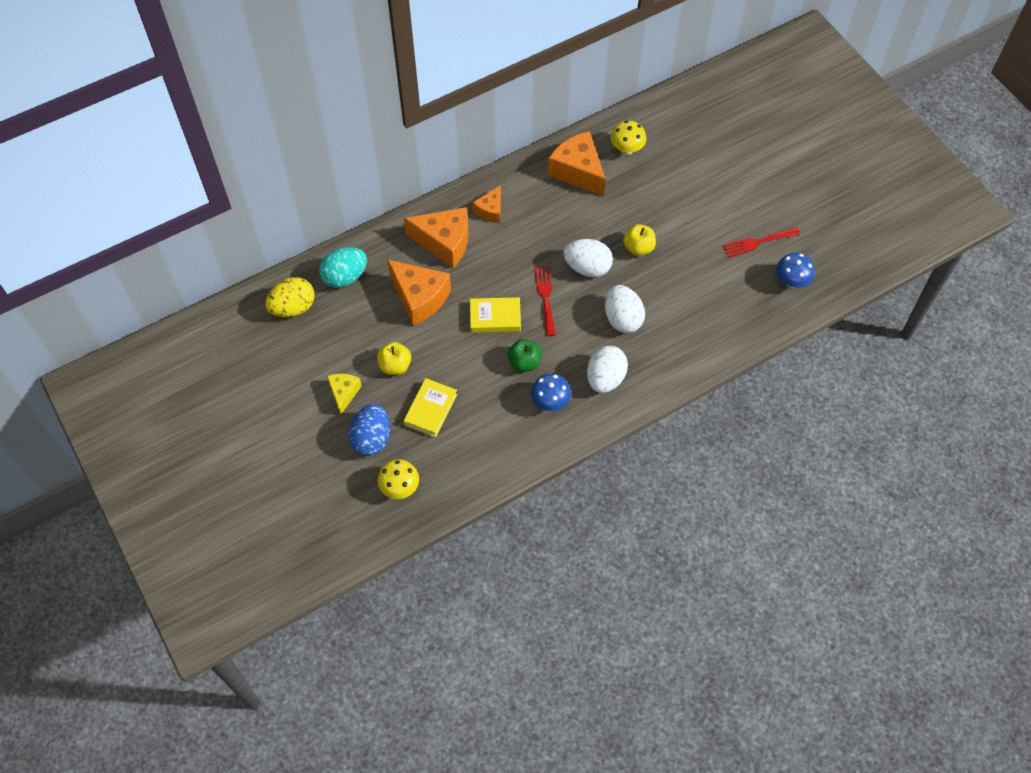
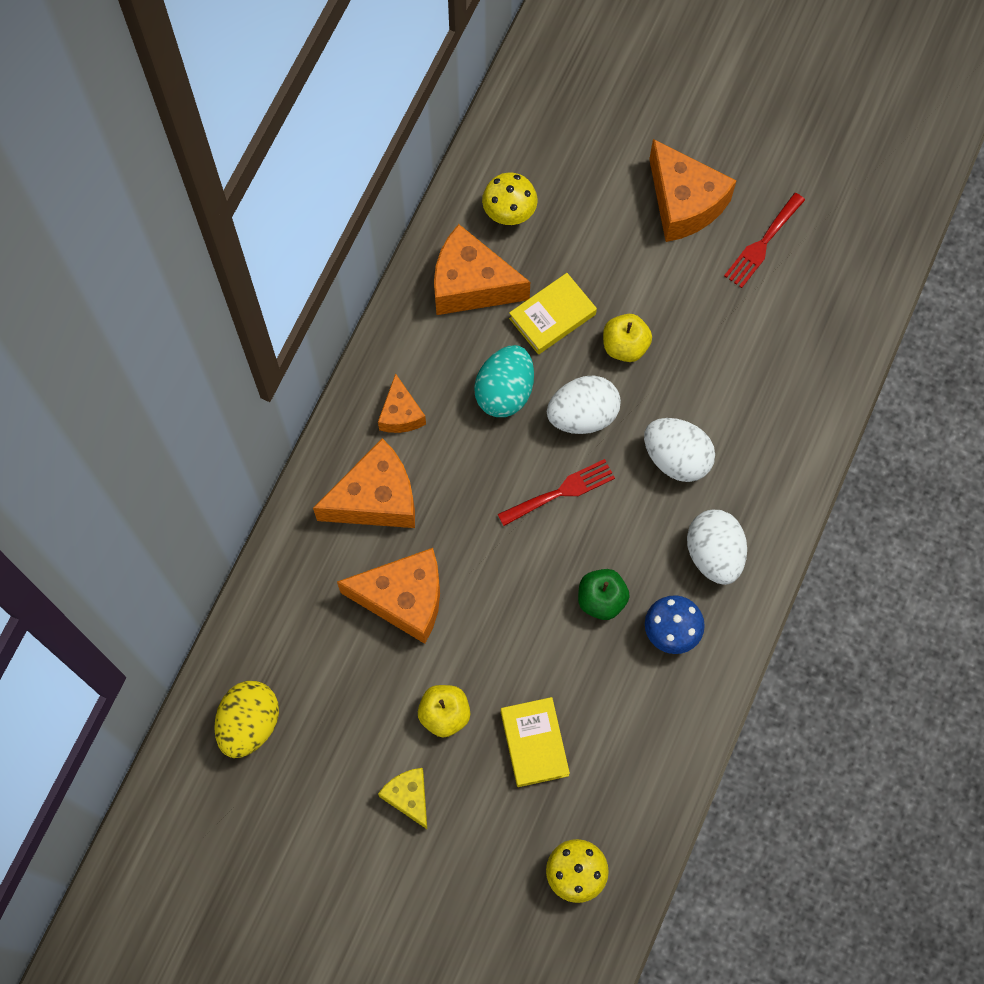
camera: 35 degrees left, 10 degrees up
turquoise egg [319,247,367,288] -> turquoise egg moved to [474,345,534,417]
blue egg [349,404,390,456] -> none
yellow book [470,297,521,333] -> yellow book moved to [509,273,597,354]
red fork [534,266,556,336] -> red fork turned 105 degrees clockwise [498,459,615,526]
blue mushroom [776,253,815,288] -> none
none -> orange cheese [649,139,736,242]

